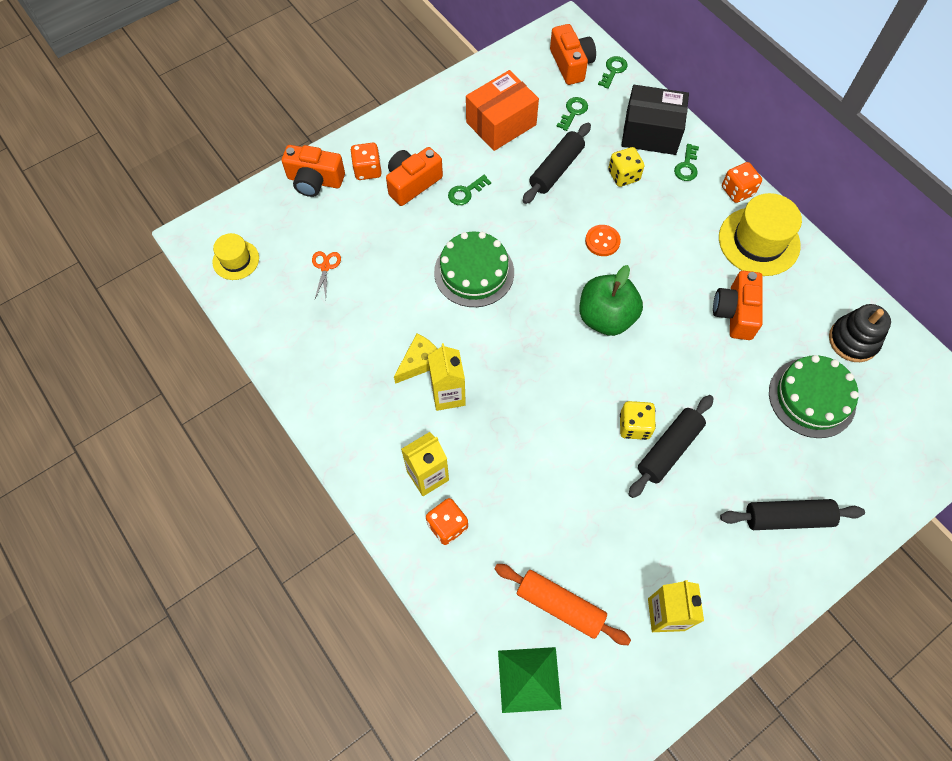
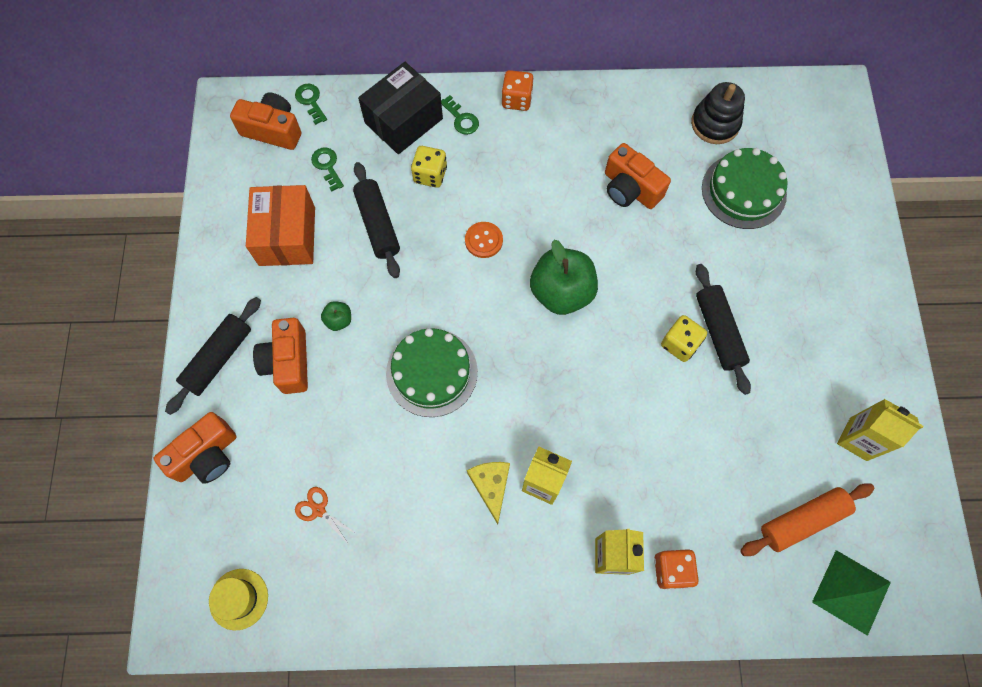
camera: 55 degrees left, 5 degrees up
orange dice [351,143,382,180] -> none
green key [448,175,491,205] -> green apple [321,301,351,331]
yellow hat [719,193,802,276] -> none
black rolling pin [720,499,865,530] -> black rolling pin moved to [165,297,261,415]

